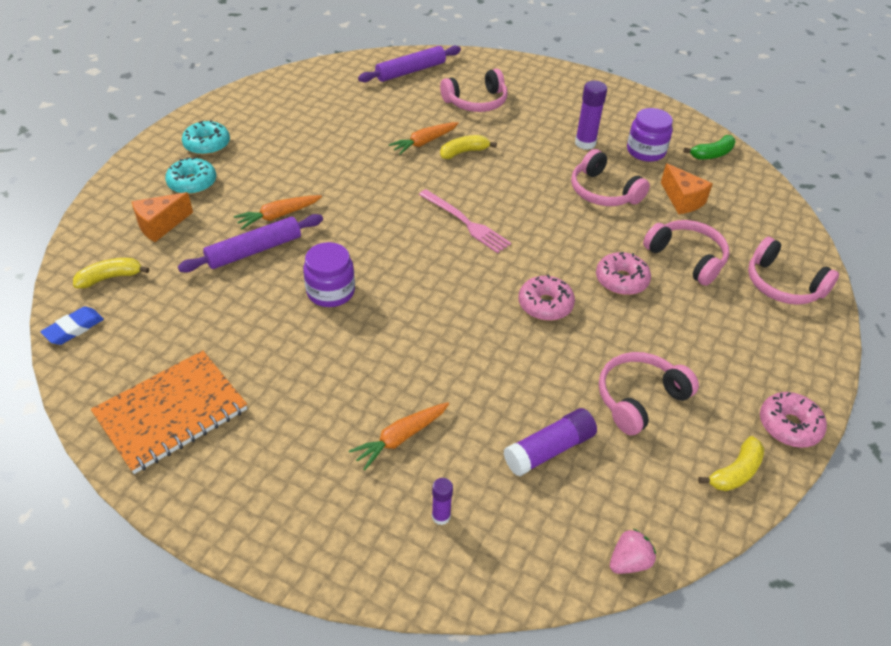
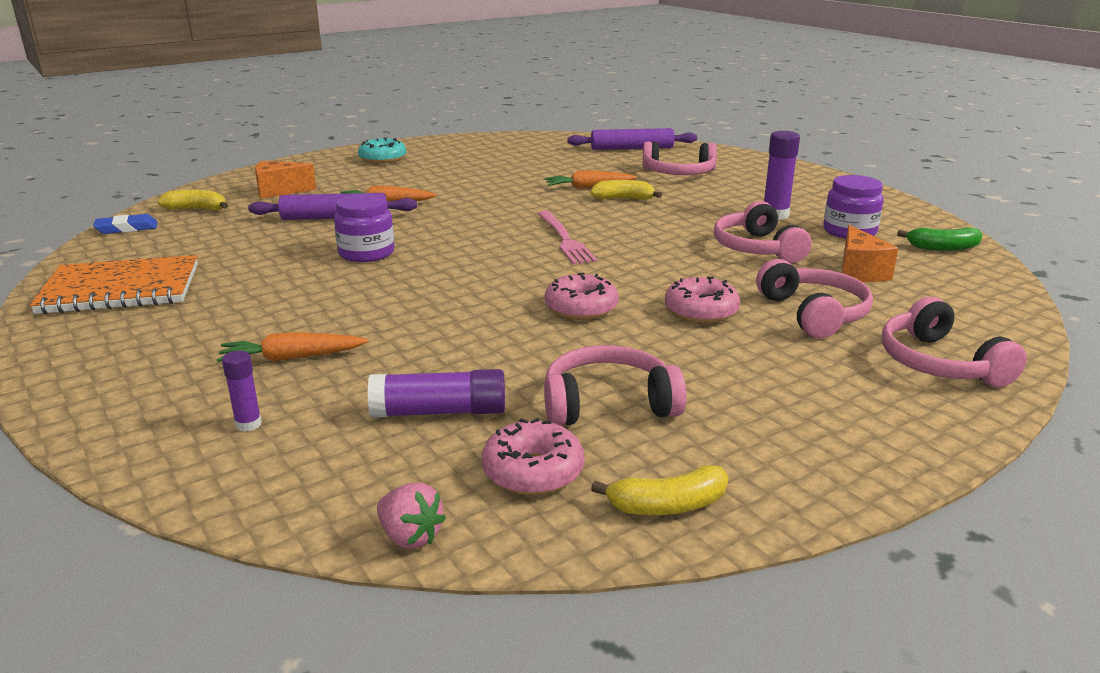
camera: 30 degrees right, 20 degrees down
turquoise donut [165,157,216,195] -> none
pink strawberry [610,529,656,574] -> pink strawberry turned 45 degrees clockwise [377,483,446,549]
pink donut [760,392,827,448] -> pink donut moved to [482,418,585,495]

